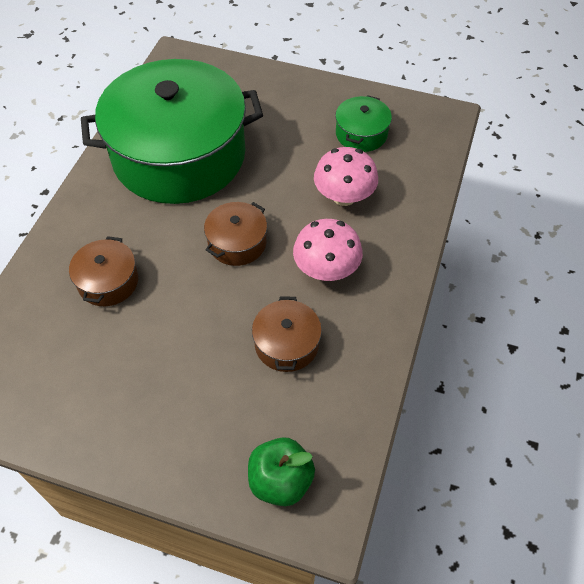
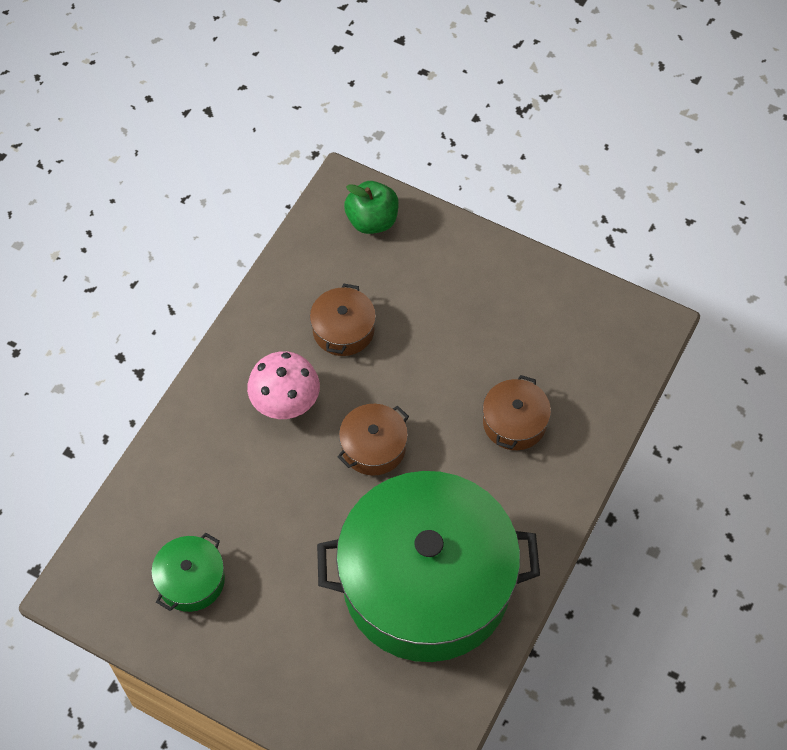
camera: 170 degrees left, 5 degrees up
pink mushroom [314,147,378,206] -> none

